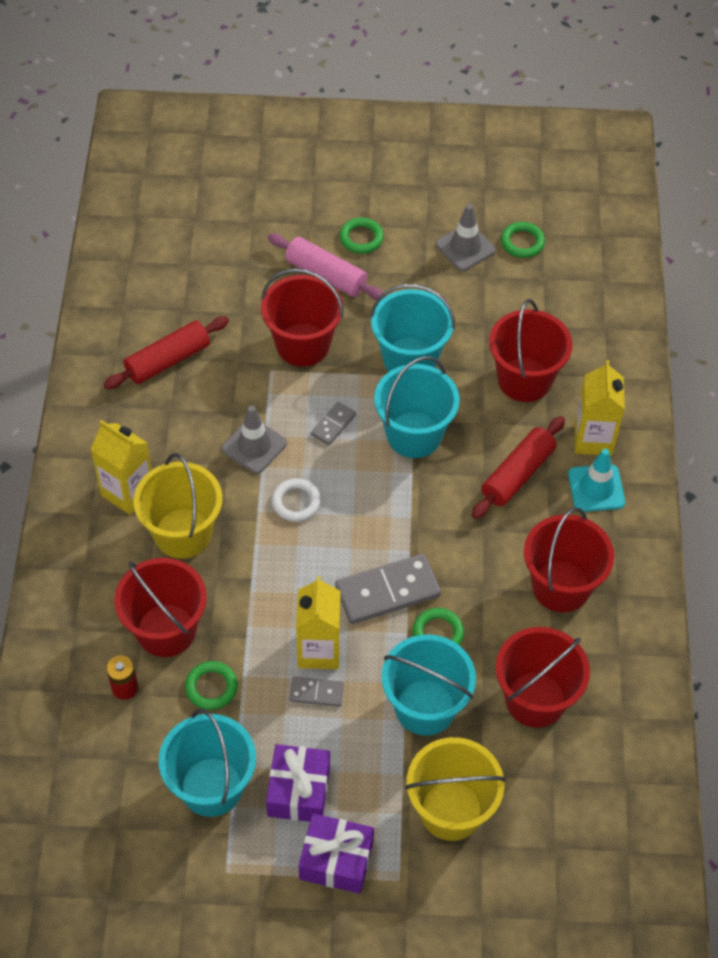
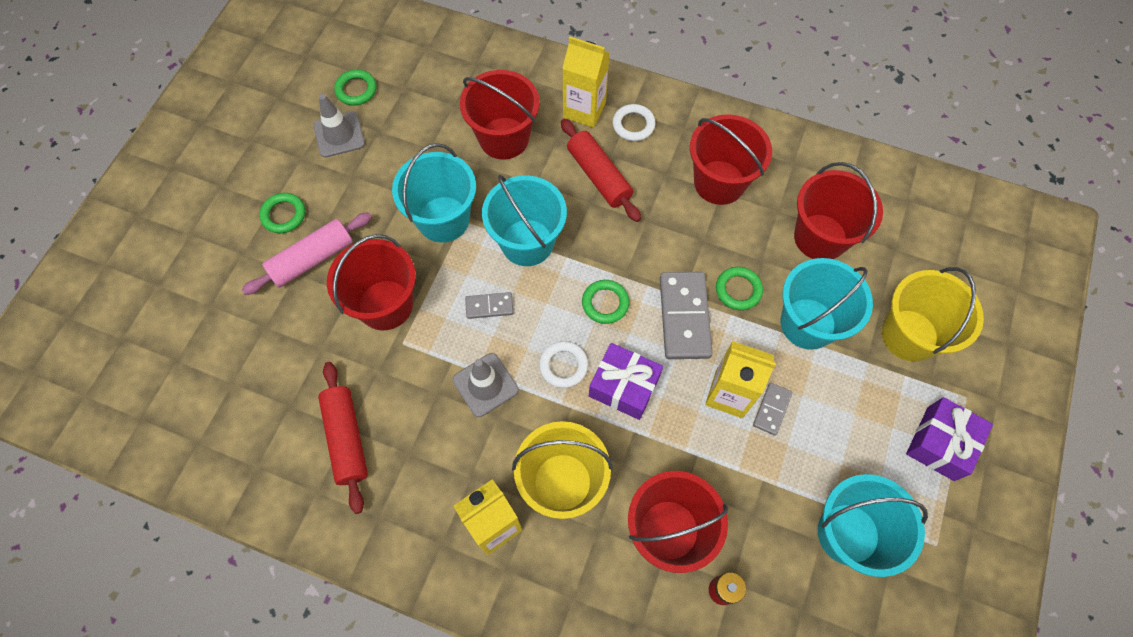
camera: 70 degrees left, 10 degrees up
green ring [185,661,238,710] -> green ring moved to [582,280,629,324]
purple gift [266,744,330,822] -> purple gift moved to [589,343,663,420]
grey domino [311,402,356,445] -> grey domino turned 60 degrees counterclockwise [465,292,513,319]
turquoise traffic cone [568,449,625,512] -> white ring [613,104,655,141]

